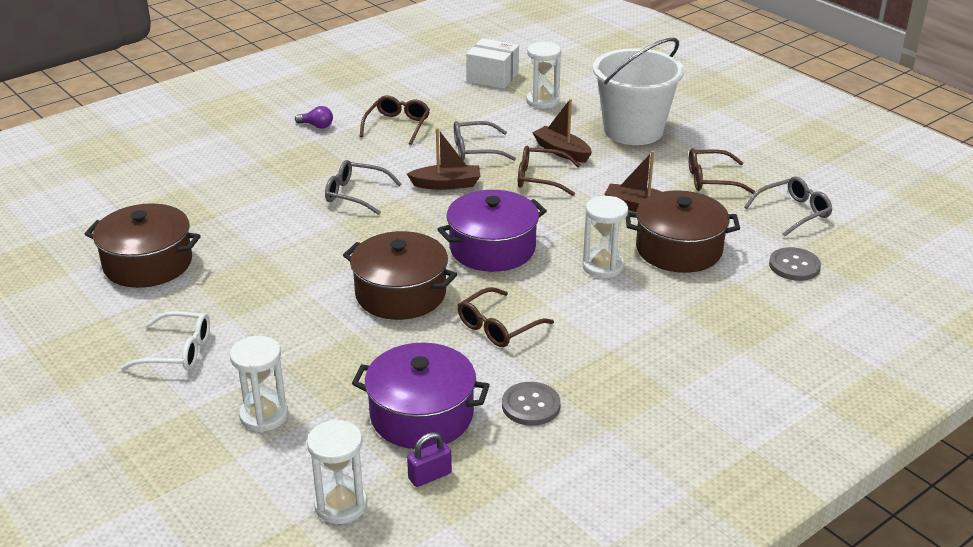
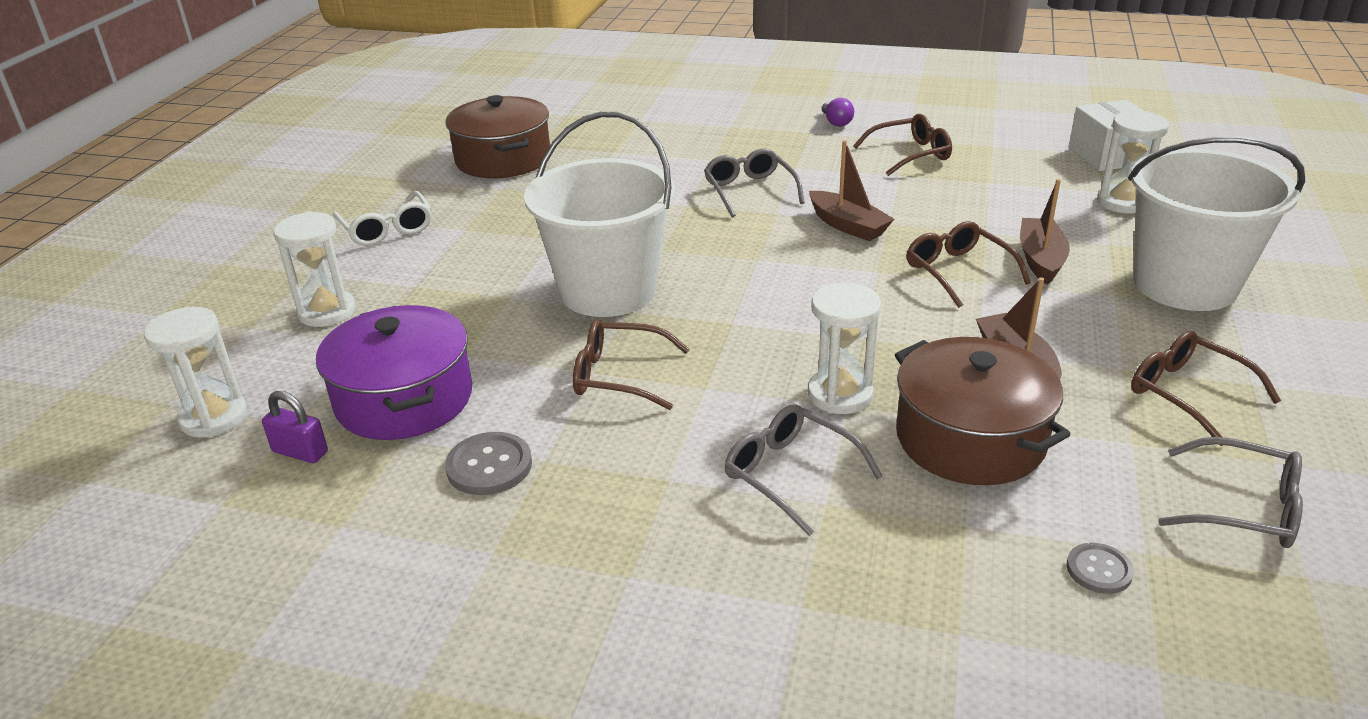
camera: 55 degrees right, 0 degrees up
brown pot [343,231,457,320] -> white bucket [524,111,675,317]
purple pot [437,190,547,272] -> none
grey glasses [454,121,516,161] -> grey glasses moved to [725,404,883,536]
grey button [769,247,821,281] -> grey button [1067,543,1134,594], size x0.64

